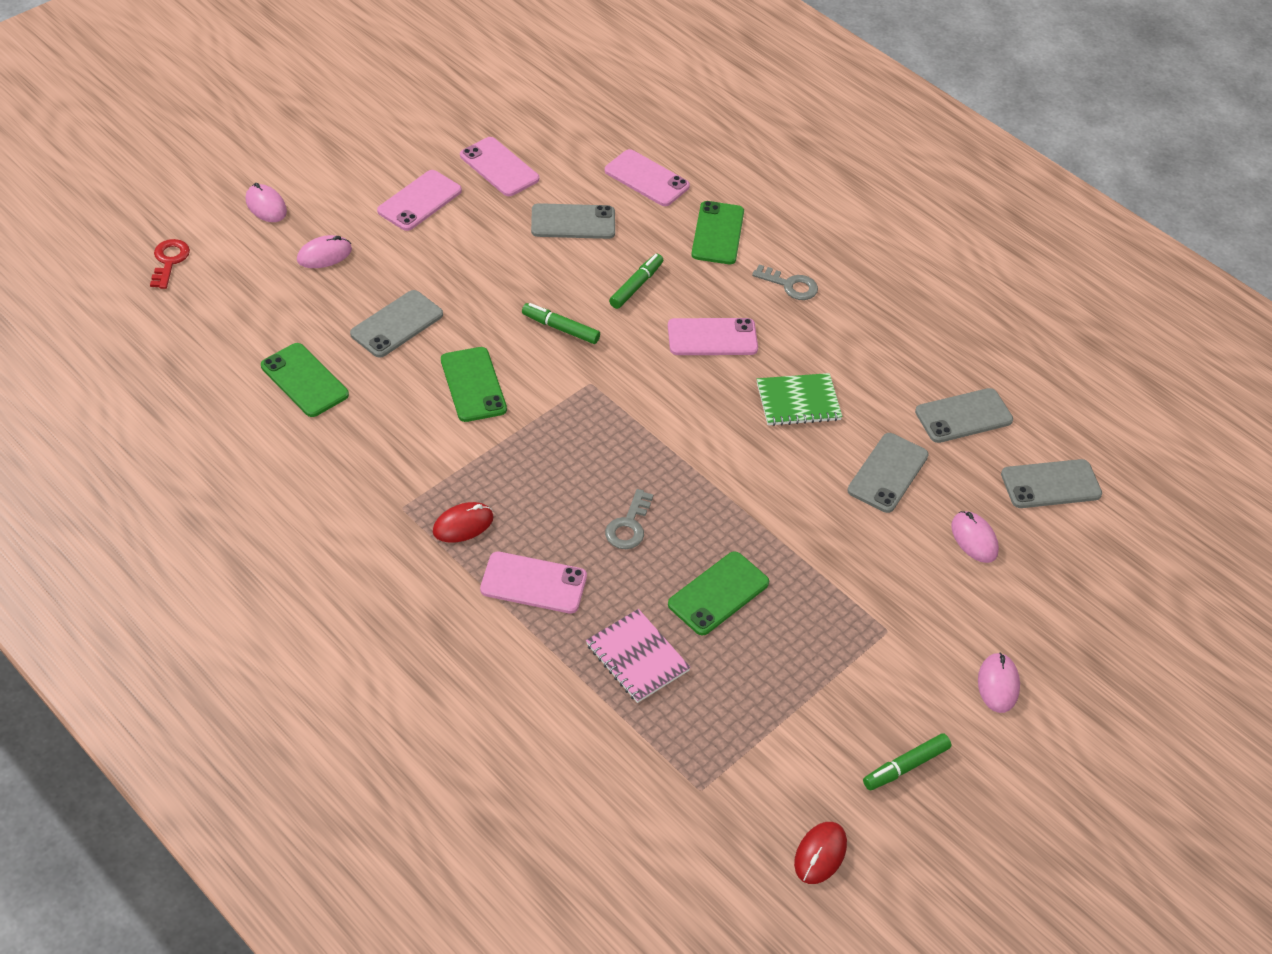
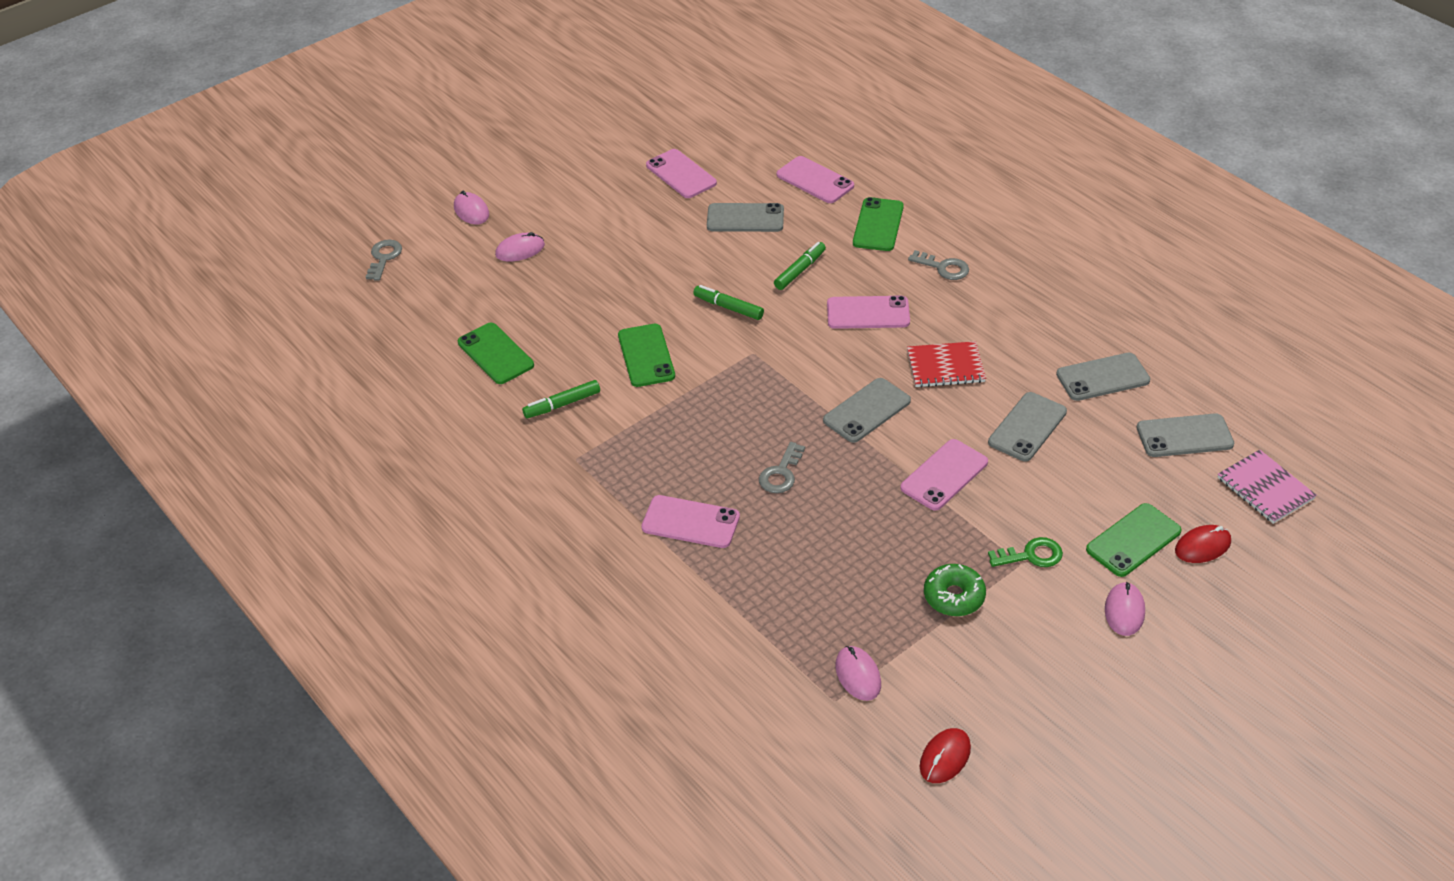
camera: 10 degrees right, 5 degrees down
red key [150,239,190,289] -> grey key [366,239,402,280]
grey phone [350,290,443,358] -> grey phone moved to [823,378,911,443]
pink phone [377,170,462,231] -> pink phone moved to [900,439,988,511]
red mouse [433,502,494,543] -> red mouse moved to [1175,525,1231,563]
pink notebook [586,609,691,703] -> pink notebook moved to [1217,450,1317,524]
green phone [668,551,769,635] -> green phone moved to [1086,503,1182,577]
green notebook [757,373,842,426] -> red notebook [907,341,986,388]
green marker [863,733,951,790] -> green marker moved to [522,380,600,418]
pink mouse [951,511,999,563] -> pink mouse moved to [835,646,881,701]
none -> green donut [924,564,986,616]
none -> green key [988,537,1063,567]

